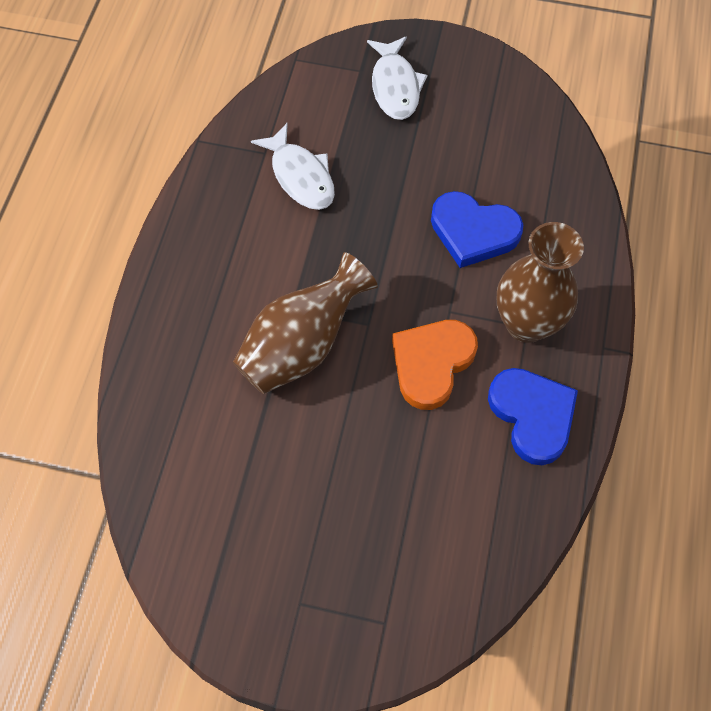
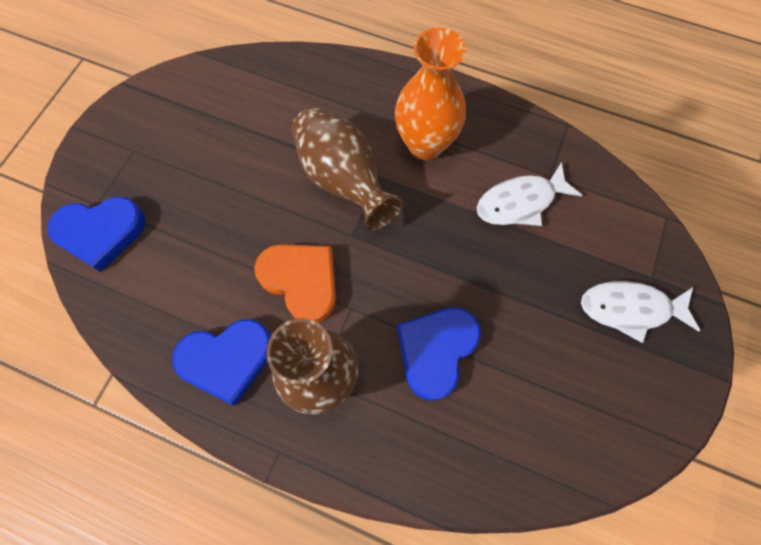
camera: 100 degrees right, 5 degrees up
none -> blue heart [47,197,146,272]
none -> orange vase [395,28,466,160]

